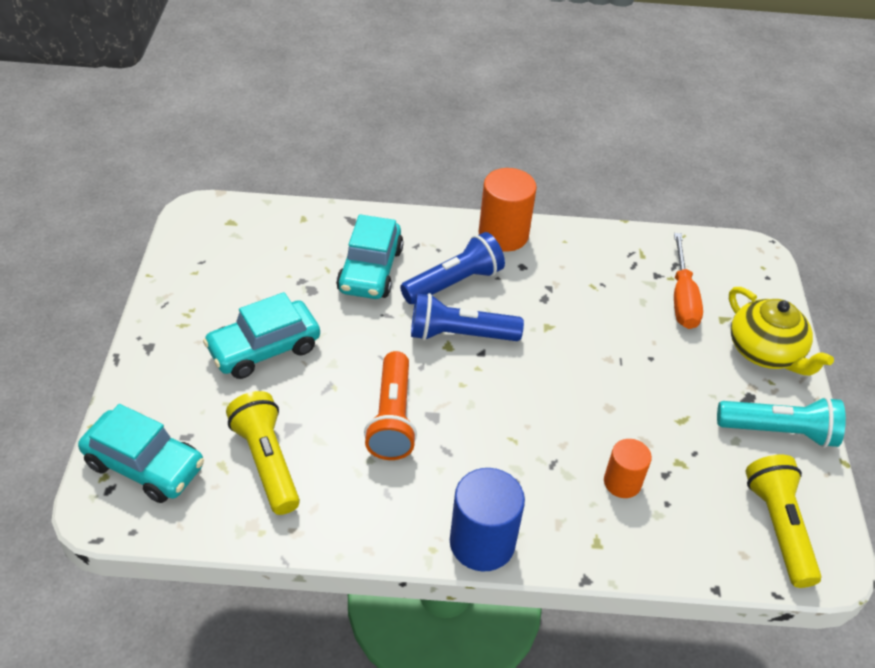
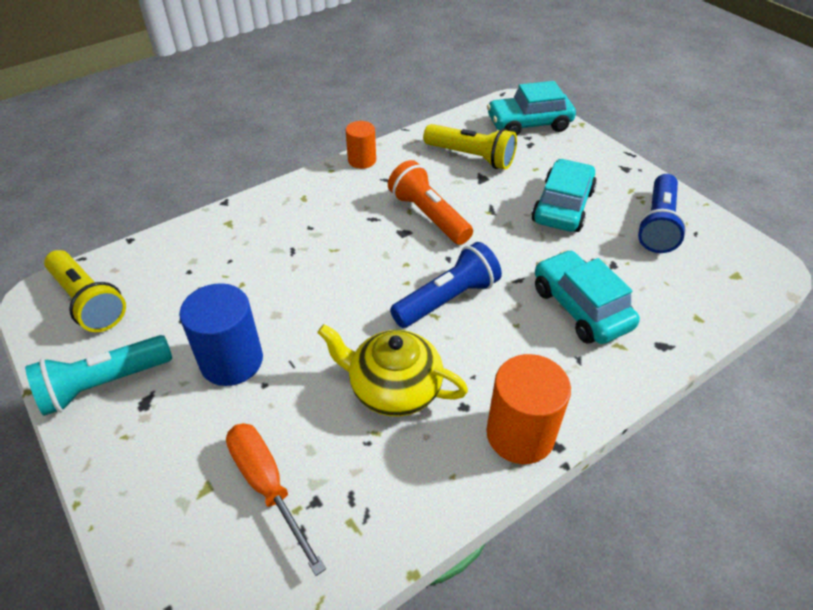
camera: 145 degrees right, 0 degrees up
blue flashlight [400,232,505,304] -> blue flashlight moved to [637,174,687,253]
blue cylinder [450,468,525,571] -> blue cylinder moved to [179,283,263,386]
orange cylinder [604,439,652,498] -> orange cylinder moved to [346,121,376,169]
yellow teapot [729,287,834,376] -> yellow teapot moved to [317,324,468,416]

